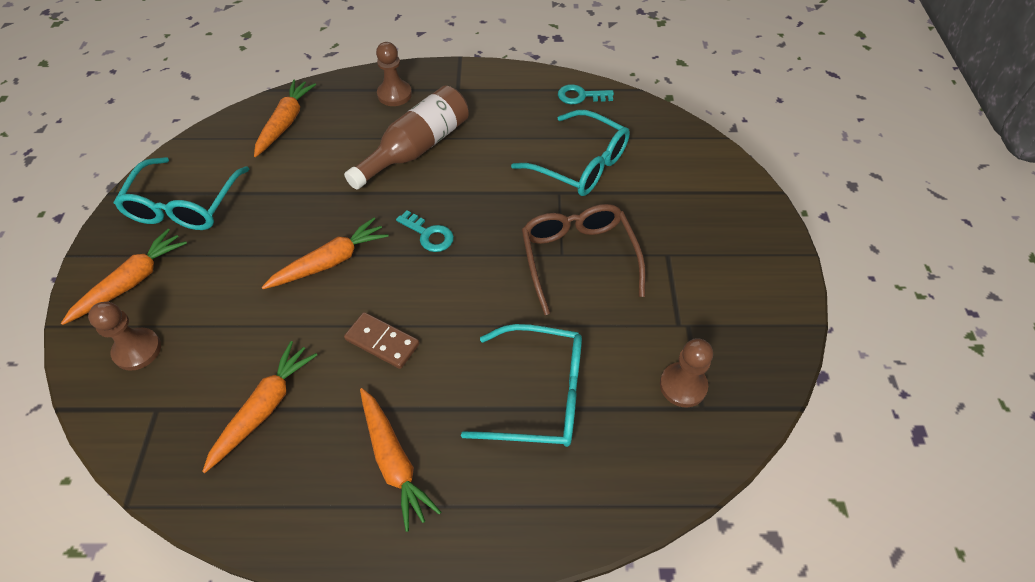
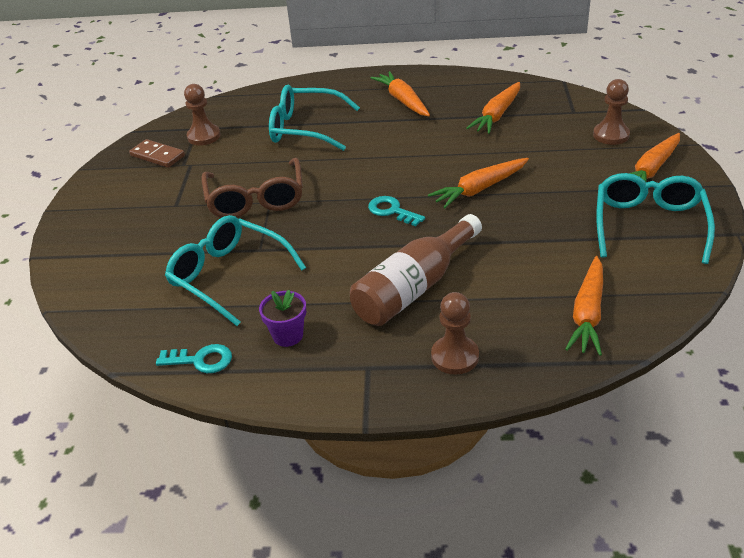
camera: 175 degrees left, 15 degrees down
brown domino [344,312,419,369] -> brown domino moved to [129,139,185,168]
none -> purple flower pot [259,290,306,347]

